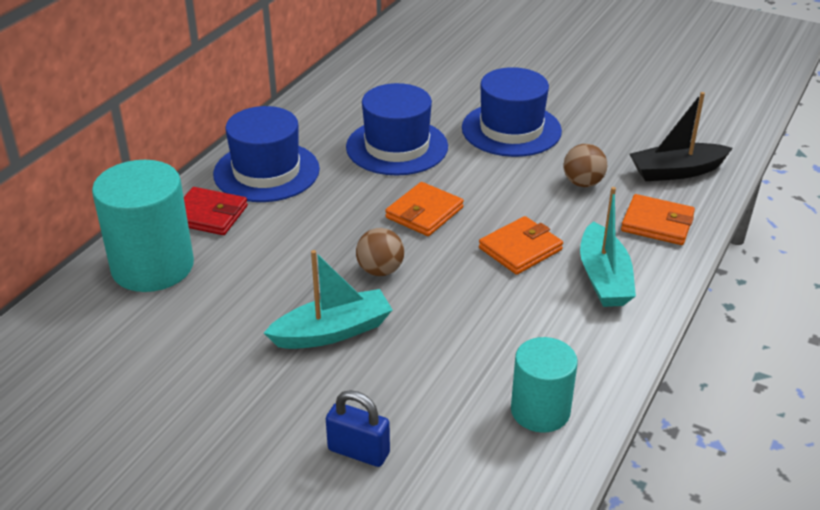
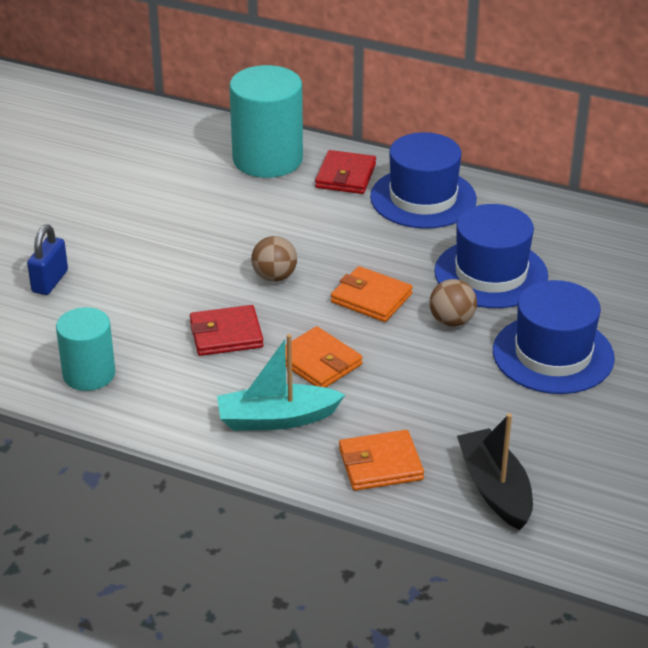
camera: 85 degrees right, 0 degrees up
turquoise boat [264,250,393,349] -> none
brown ball [563,144,607,187] -> brown ball moved to [429,279,477,327]
orange wallet [621,194,695,245] -> orange wallet turned 60 degrees clockwise [339,430,424,491]
none -> red wallet [190,305,264,356]

